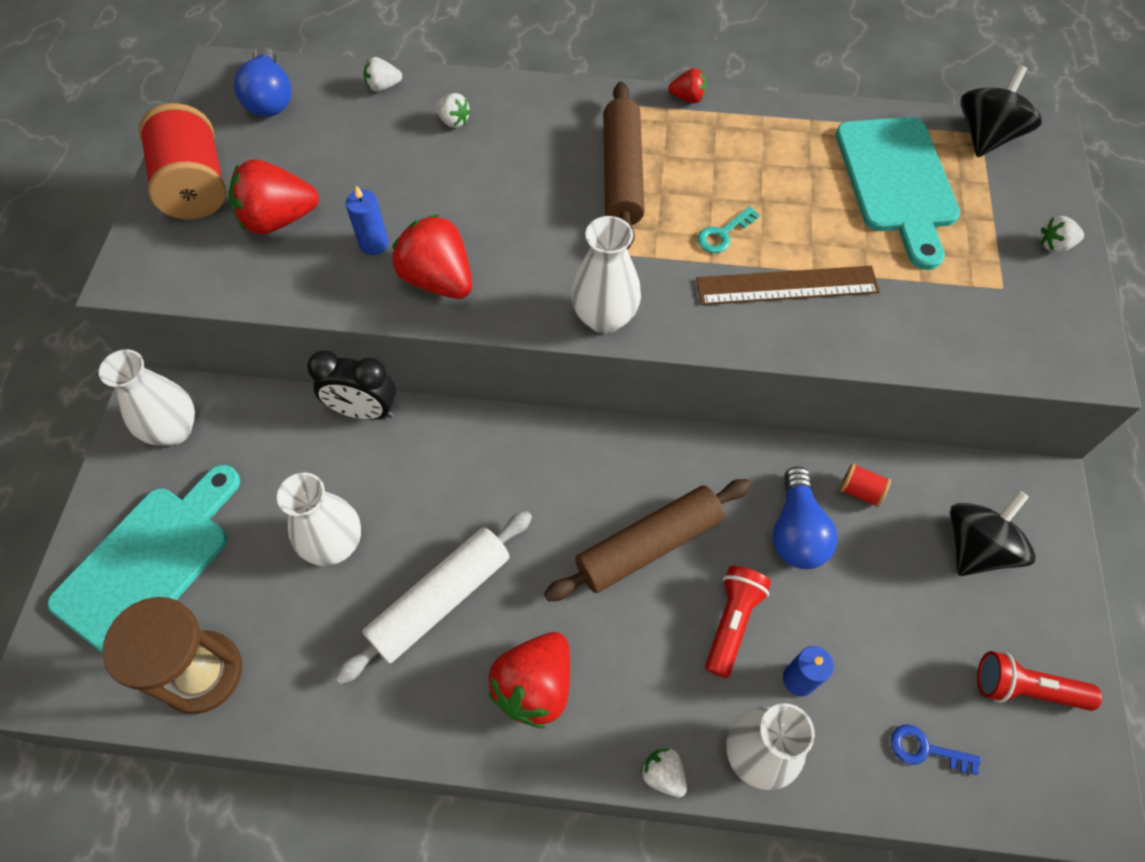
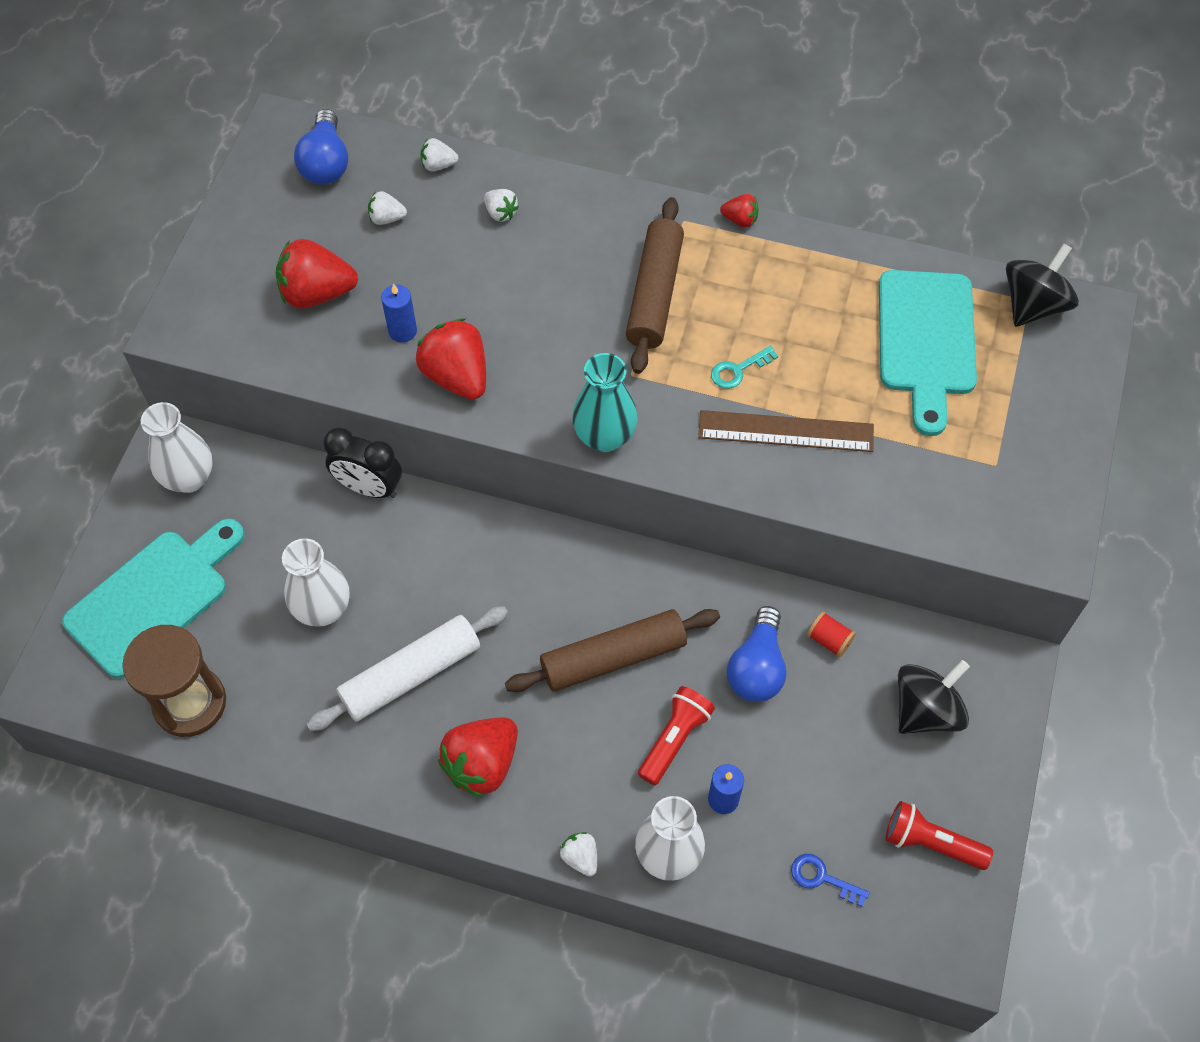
camera: 10 degrees right, 0 degrees up
red spool [139,103,226,220] -> none
white vase [571,216,641,333] -> turquoise vase [572,353,638,452]
white strawberry [1041,216,1084,253] -> white strawberry moved to [368,191,407,225]

